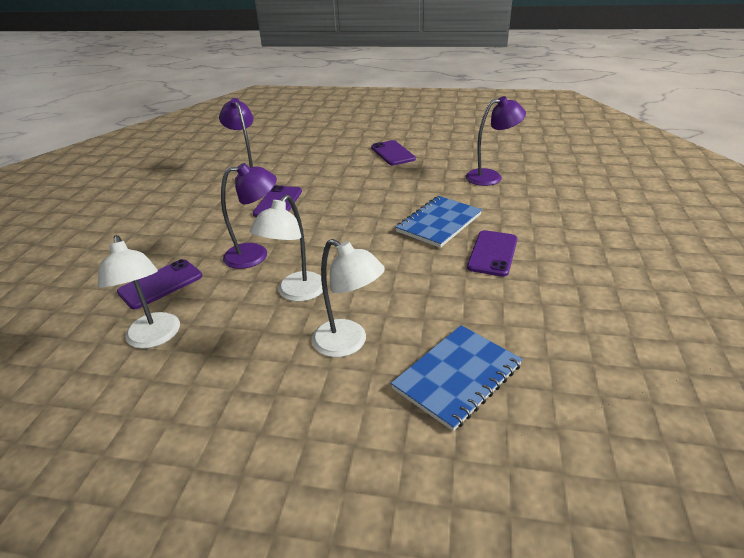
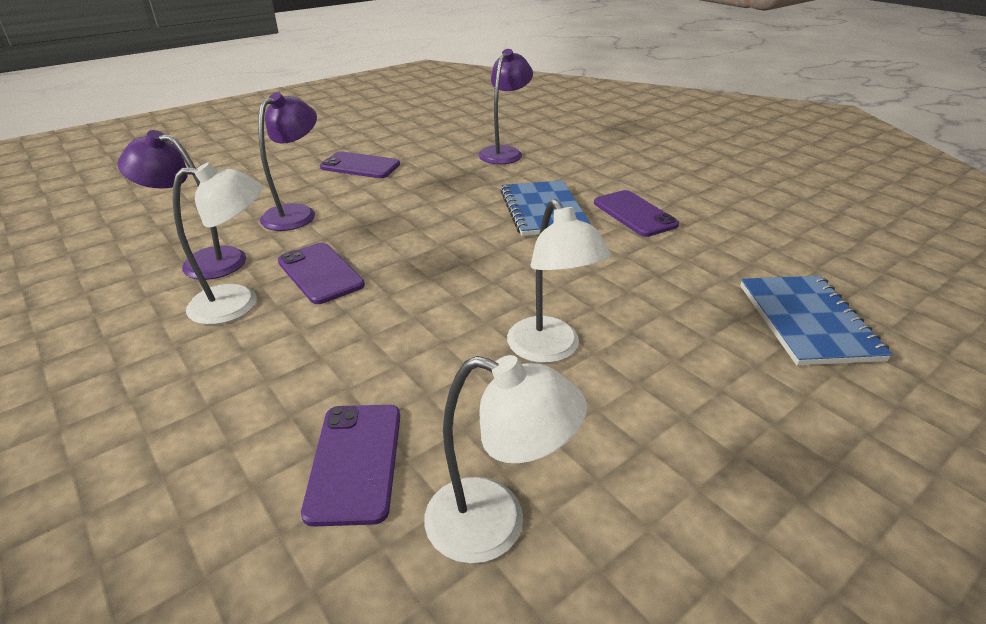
camera: 50 degrees left, 0 degrees up
purple lamp [221,163,277,269] -> purple lamp moved to [258,92,317,231]
white lamp [312,239,385,357] -> white lamp moved to [173,163,263,325]

